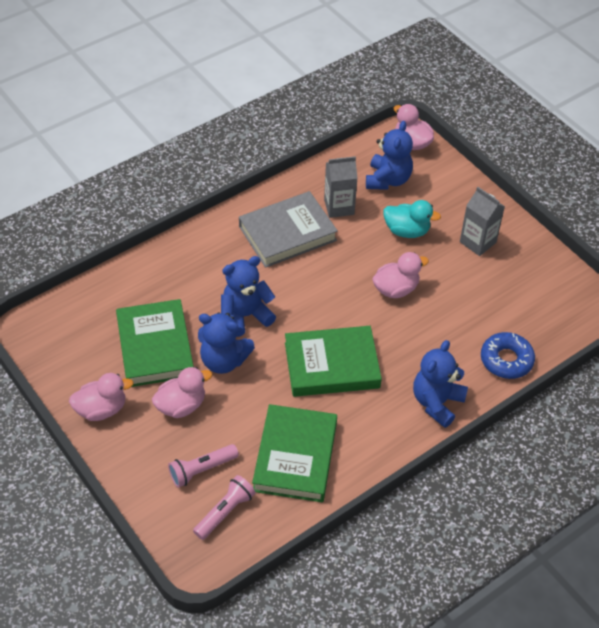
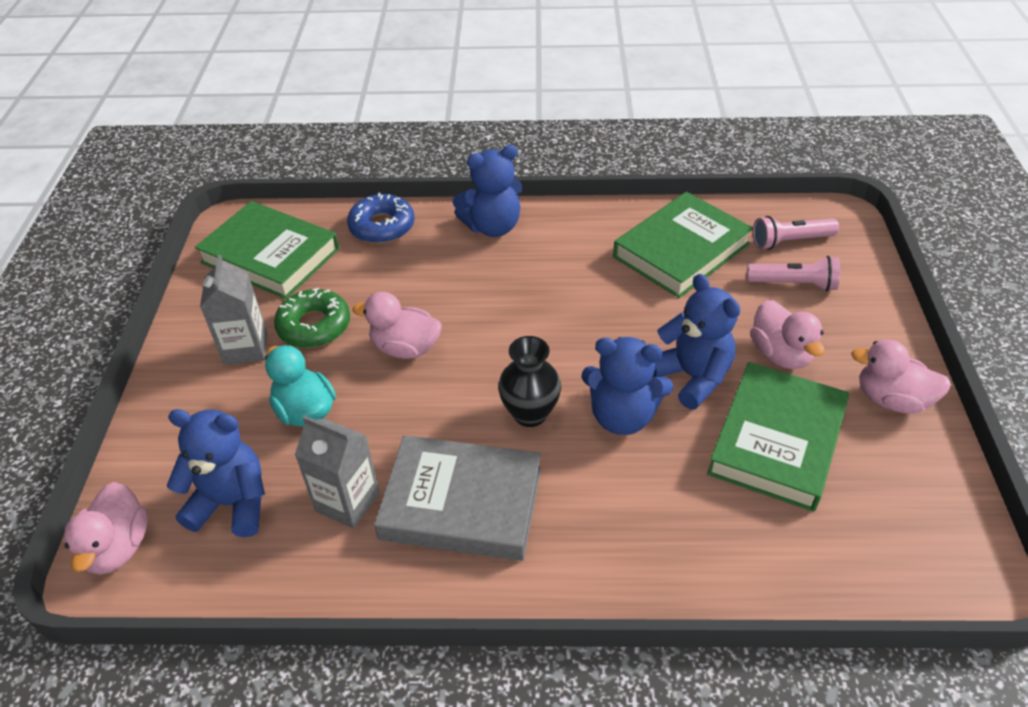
camera: 140 degrees left, 5 degrees down
pink duck [152,367,212,418] -> pink duck turned 120 degrees counterclockwise [750,300,825,369]
green book [285,326,382,397] -> green book moved to [195,201,339,299]
blue teddy bear [366,121,413,190] -> blue teddy bear turned 45 degrees clockwise [167,409,265,537]
none -> green donut [274,288,350,348]
none -> black vase [498,336,561,427]

